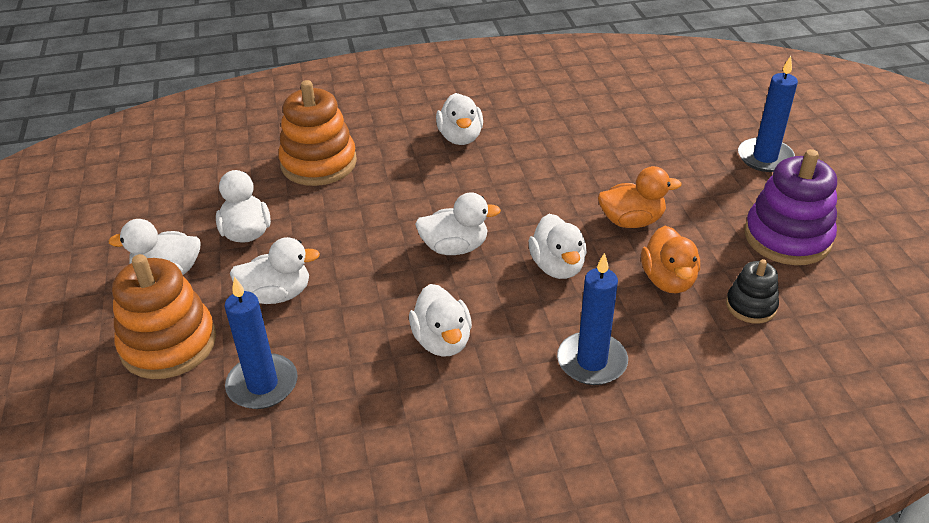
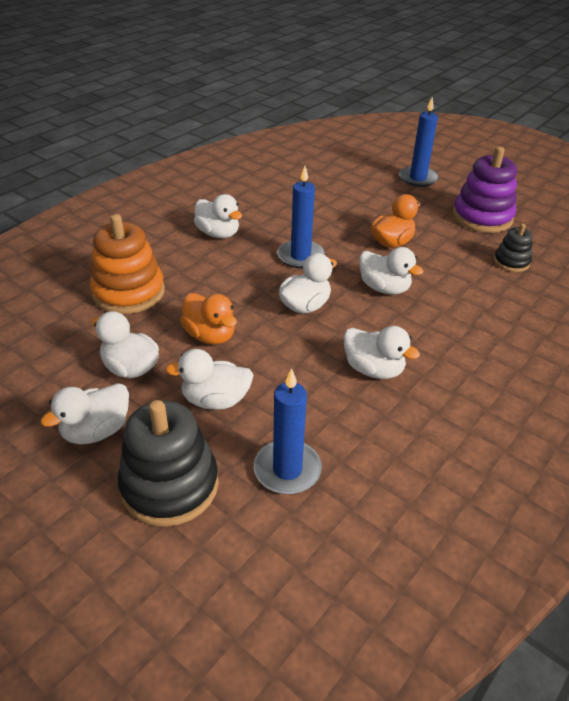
camera: 40 degrees left, 0 degrees up
orange stacking toy [112,254,216,379] -> black stacking toy [117,400,219,527]
white duck [230,237,320,304] -> white duck turned 135 degrees counterclockwise [165,349,254,410]
blue candle [557,253,628,385] -> blue candle moved to [277,166,325,268]
orange duck [641,226,700,293] -> orange duck moved to [180,293,237,345]

